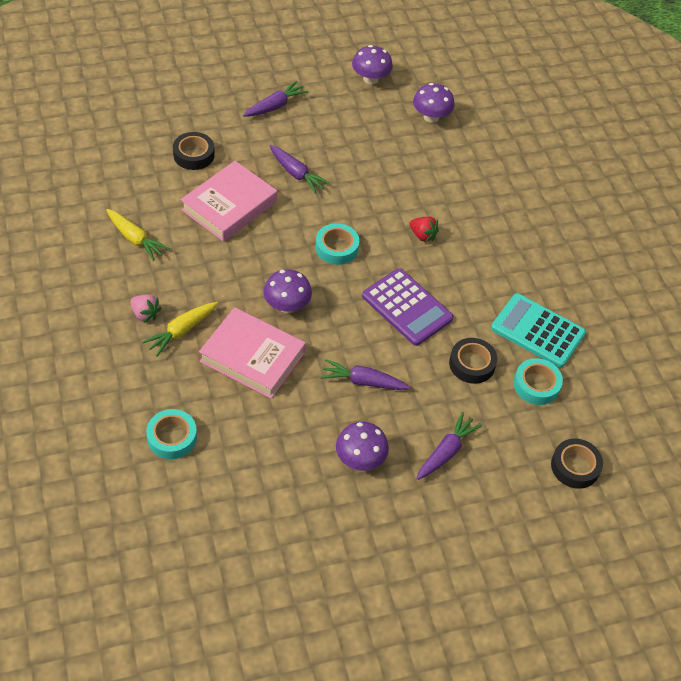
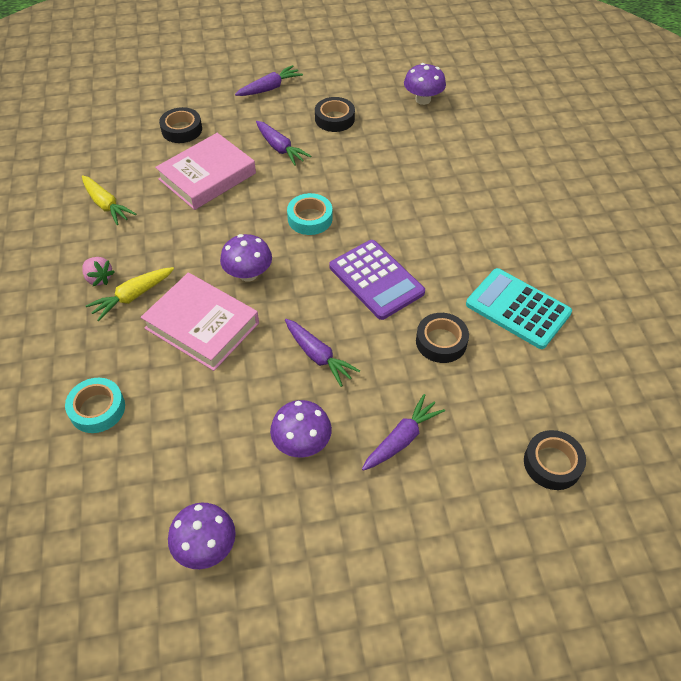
camera: 10 degrees right, 0 degrees up
purple carrot [321,359,410,390] -> purple carrot turned 150 degrees counterclockwise [285,319,360,387]
purple mushroom [352,45,393,85] -> purple mushroom moved to [168,503,236,569]
red strawberry [410,216,439,242] -> none
turquoise tape [514,358,563,405] -> none
none -> black tape [315,97,355,132]

